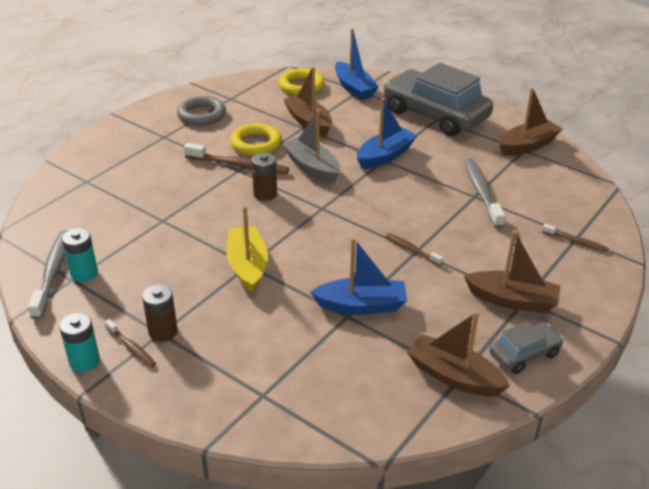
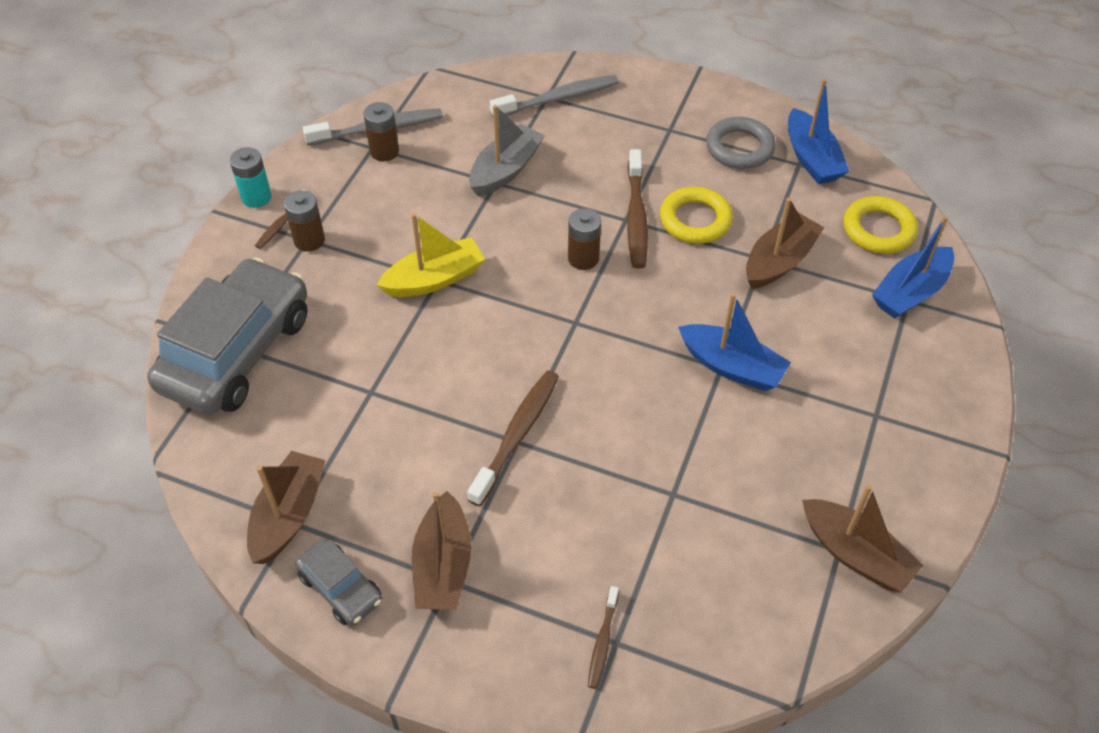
camera: 75 degrees right, 15 degrees up
turquoise battery [62,228,98,282] -> brown battery [363,102,399,161]
grey boat [282,109,340,183] -> grey boat moved to [469,105,544,196]
blue boat [311,237,407,315] -> blue boat moved to [788,79,849,184]
grey car [383,63,493,136] -> grey car moved to [147,257,307,415]
brown toothbrush [385,233,443,266] -> brown toothbrush [467,370,559,506], size x1.82
grey toothbrush [464,158,505,228] -> grey toothbrush moved to [490,75,619,118]

